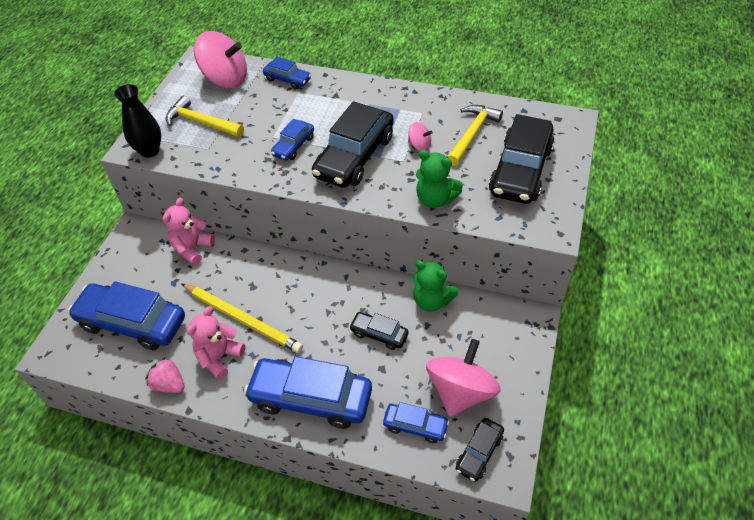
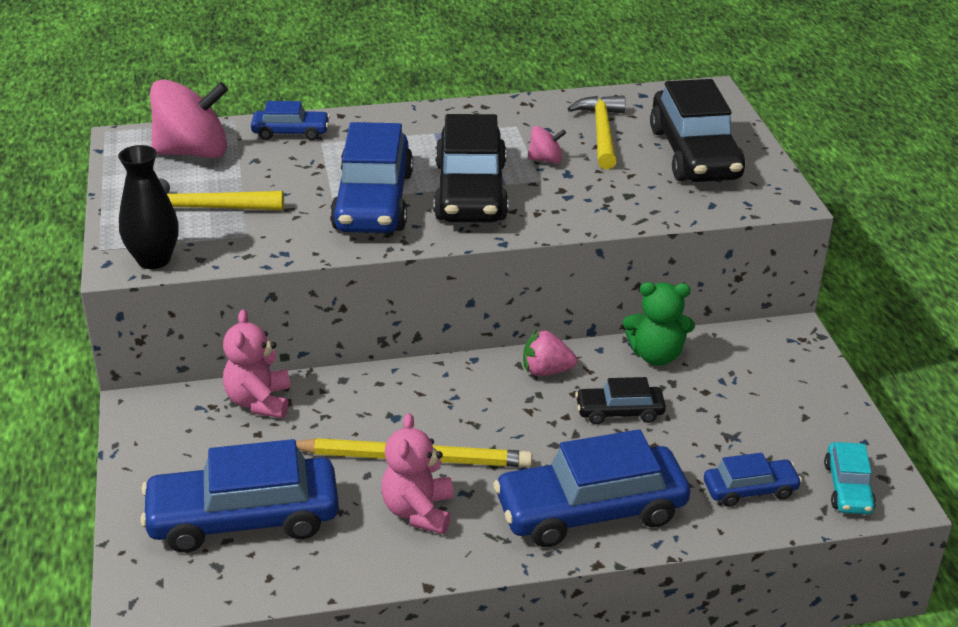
camera: 30 degrees left, 15 degrees down
pink strawberry [145,357,185,393] -> pink strawberry moved to [523,329,577,376]
blue car [271,119,314,161] -> blue car [330,122,413,233], size x1.97
green teddy bear [416,150,463,208] -> none
pink spinning top [426,339,501,417] -> none
black car [456,418,504,482] -> turquoise car [824,442,876,514]

